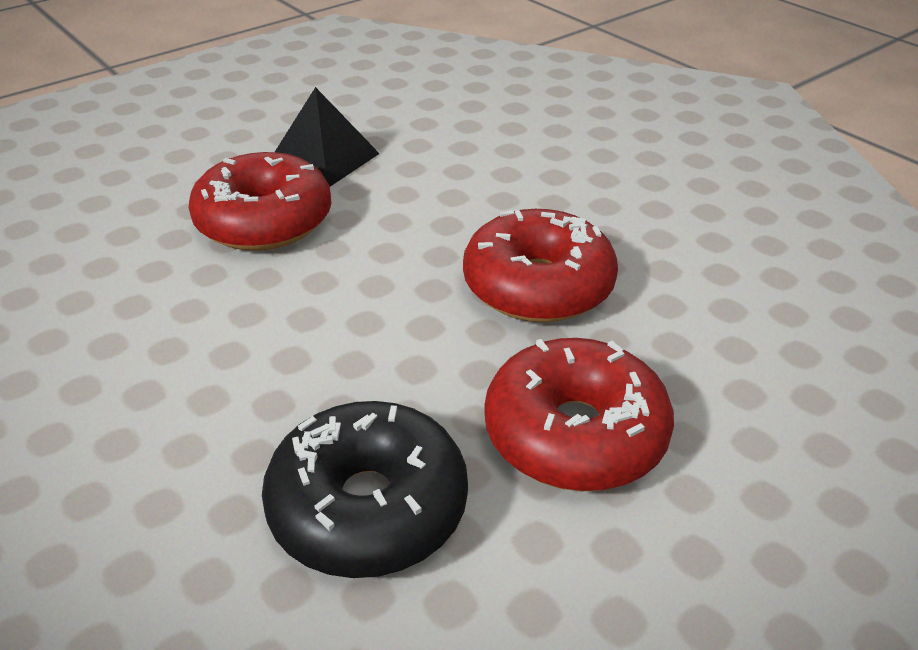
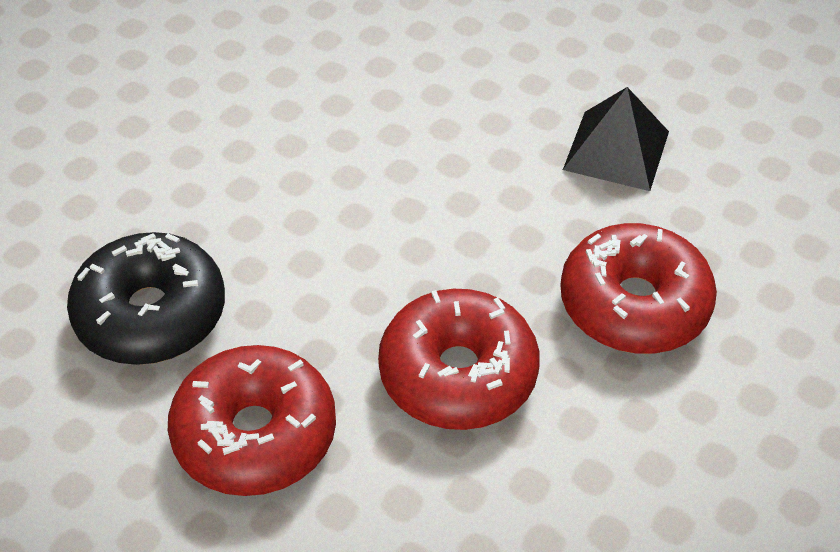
camera: 75 degrees right, 10 degrees up
red donut [188,152,331,251] -> red donut moved to [560,223,717,354]

